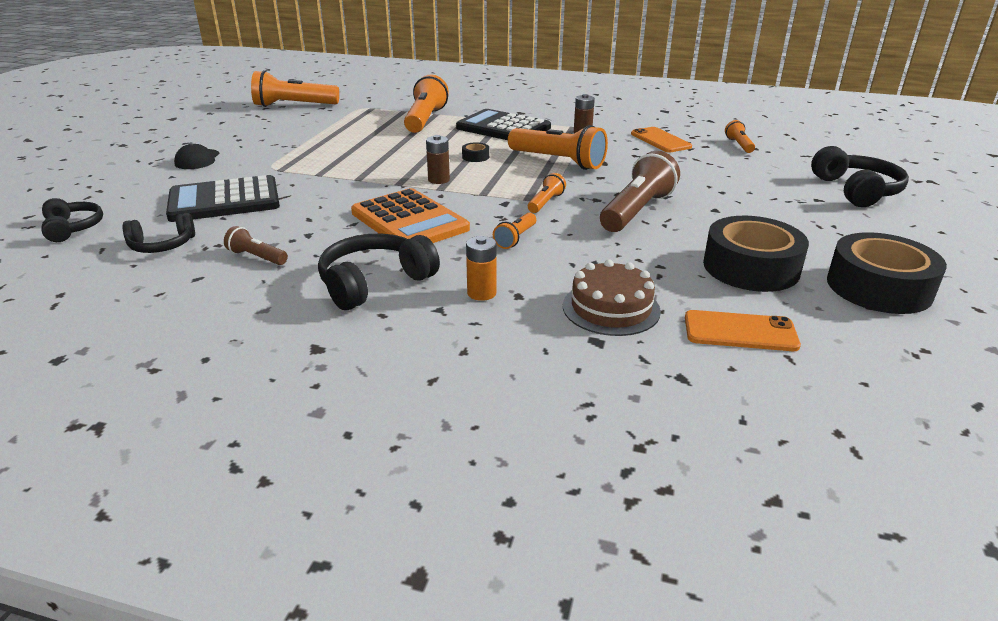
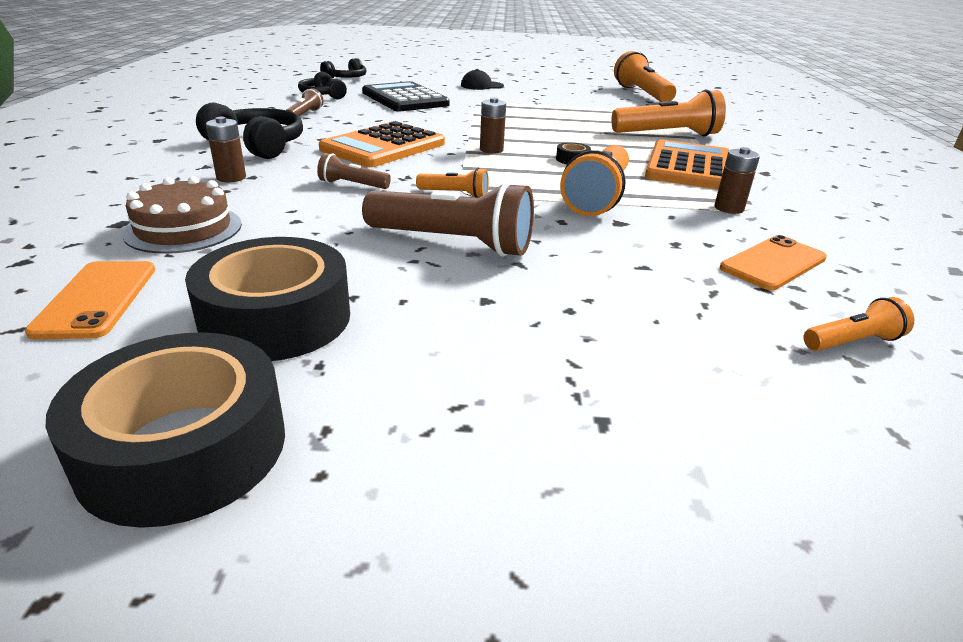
camera: 75 degrees right, 0 degrees up
black calculator [456,109,551,140] -> orange calculator [645,139,729,189]
orange battery [466,236,497,301] -> brown battery [206,117,246,182]
orange flashlight [493,213,536,249] -> brown flashlight [317,153,391,189]
black headphones [811,146,909,207] -> none

